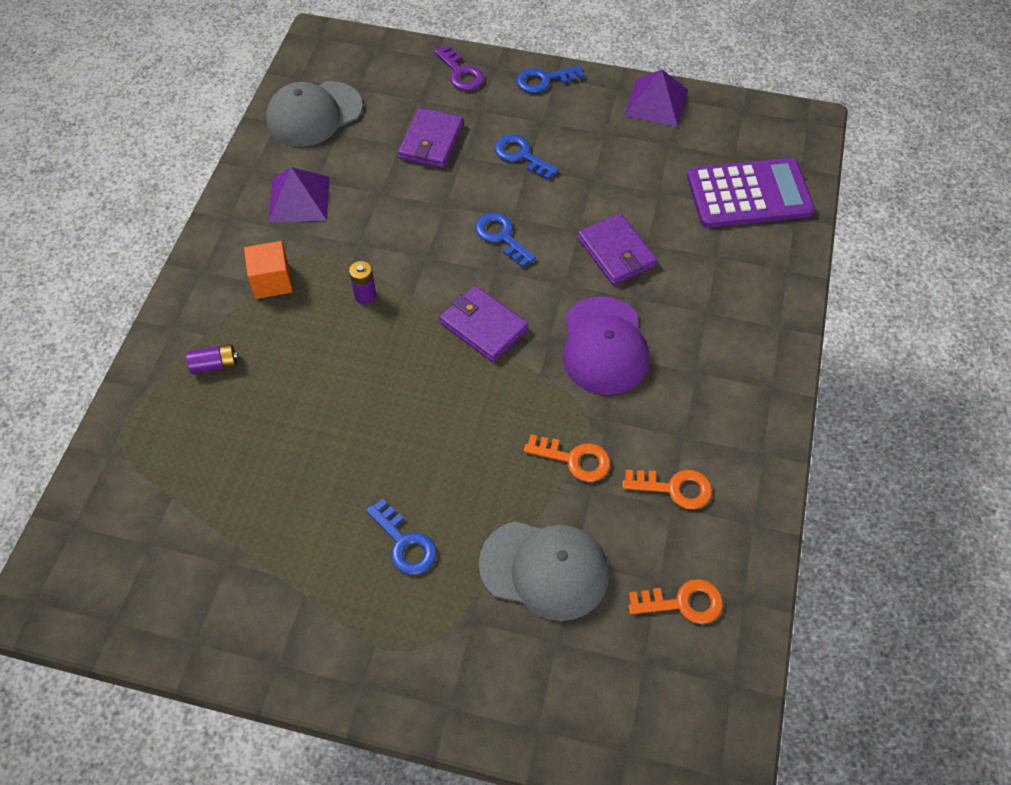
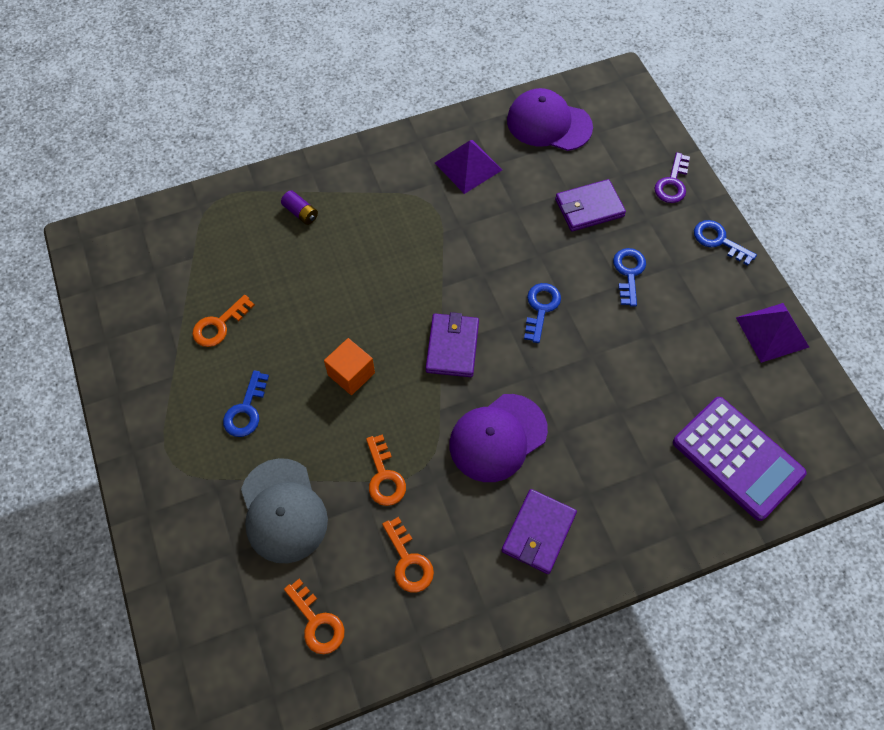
camera: 55 degrees right, 5 degrees up
orange cube [244,241,293,299] -> orange cube moved to [324,338,375,395]
grey cap [266,81,363,147] -> purple cap [507,88,593,151]
purple battery [349,261,376,304] -> none
purple wallet [577,213,657,285] -> purple wallet moved to [502,489,577,574]
none -> orange key [192,295,255,347]

